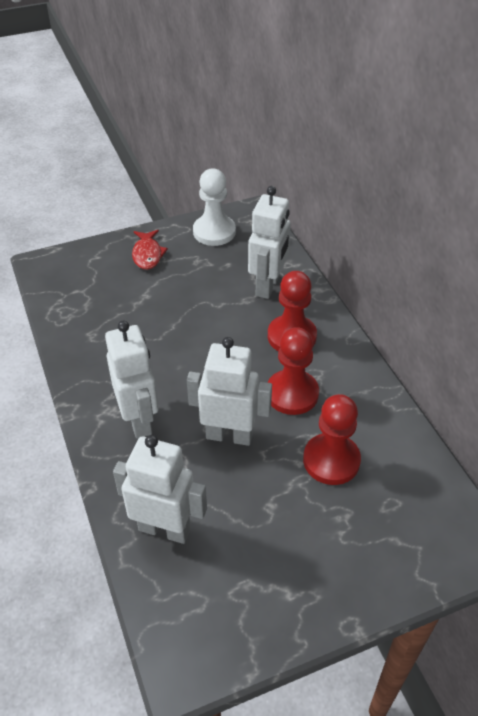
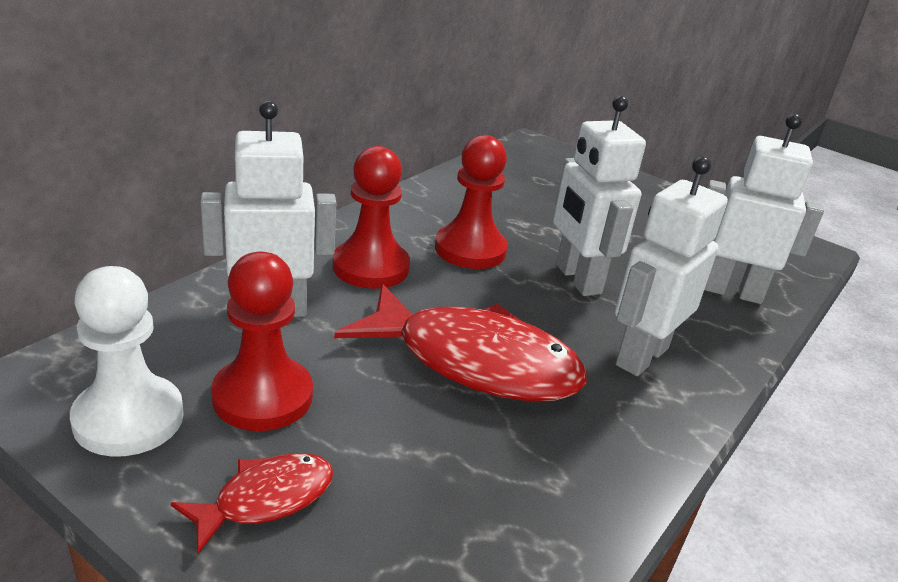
camera: 125 degrees left, 15 degrees down
white robot [113,435,207,544] -> white robot turned 120 degrees clockwise [704,114,824,304]
red pawn [303,394,361,485] -> red pawn moved to [211,251,313,431]
none -> red fish [334,284,587,401]

